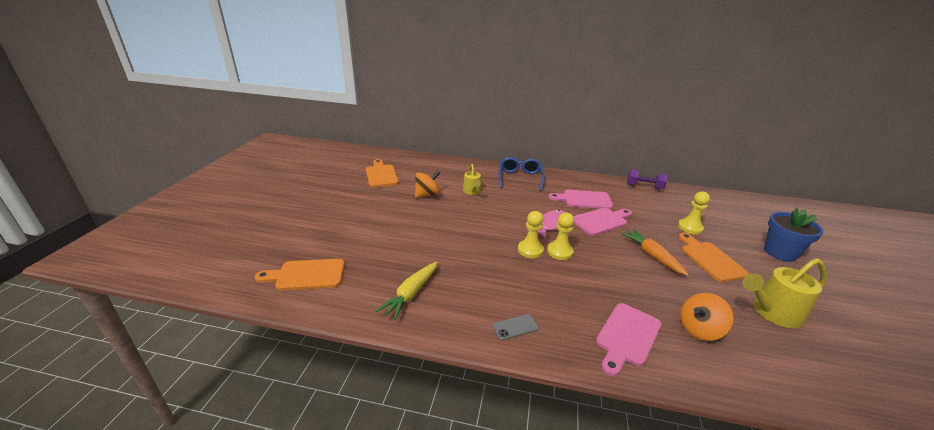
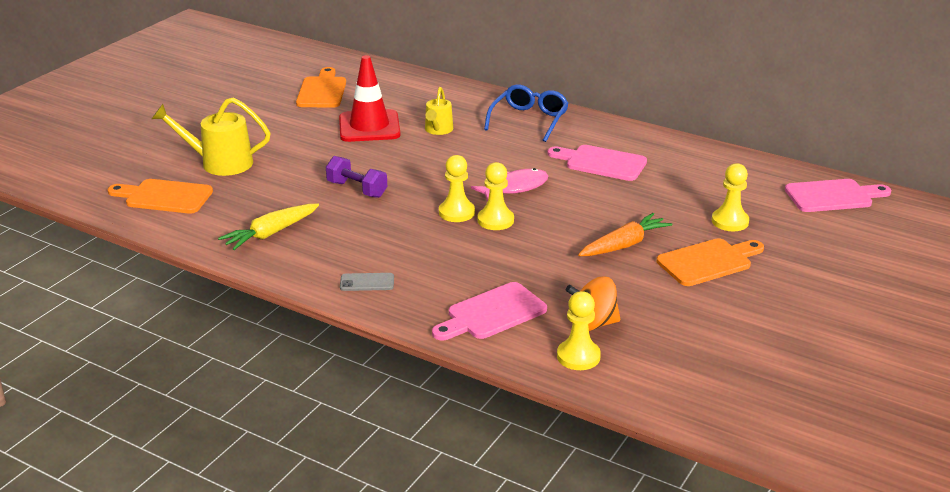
camera: 20 degrees right, 0 degrees up
orange spinning top [415,170,441,198] -> red traffic cone [339,55,400,142]
pink cutting board [573,208,632,236] -> pink cutting board moved to [785,179,891,212]
orange carrot [621,229,689,276] -> orange carrot turned 60 degrees clockwise [578,213,672,256]
purple dumbbell [627,170,667,190] -> purple dumbbell moved to [326,156,387,198]
orange cutting board [678,233,749,282] -> orange cutting board turned 60 degrees clockwise [657,238,764,286]
yellow watering can [742,258,827,328] -> yellow watering can moved to [152,97,271,176]
blue flower pot [764,207,824,262] -> none
none -> yellow pawn [557,291,601,370]

